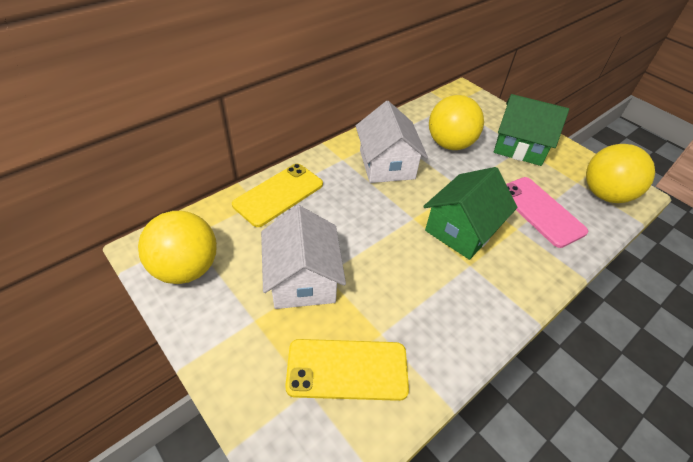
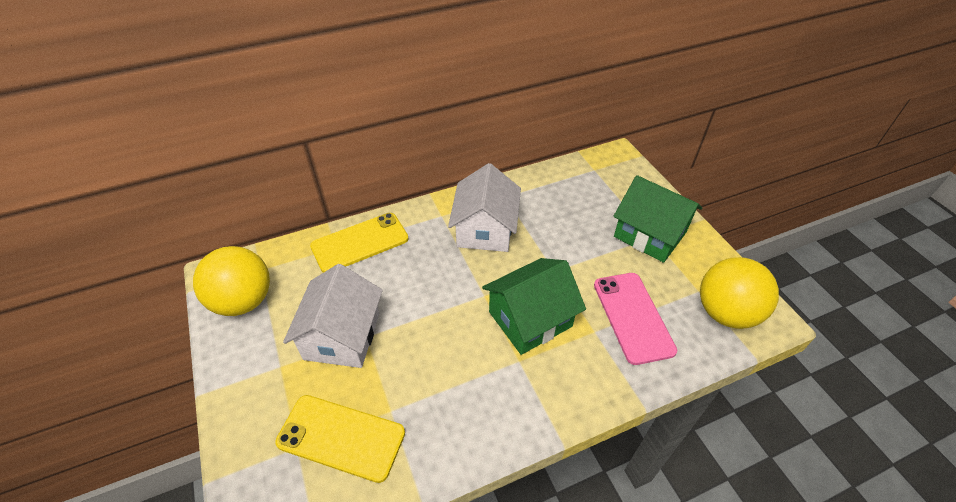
camera: 20 degrees right, 0 degrees up
yellow ball [429,95,484,150] -> none

